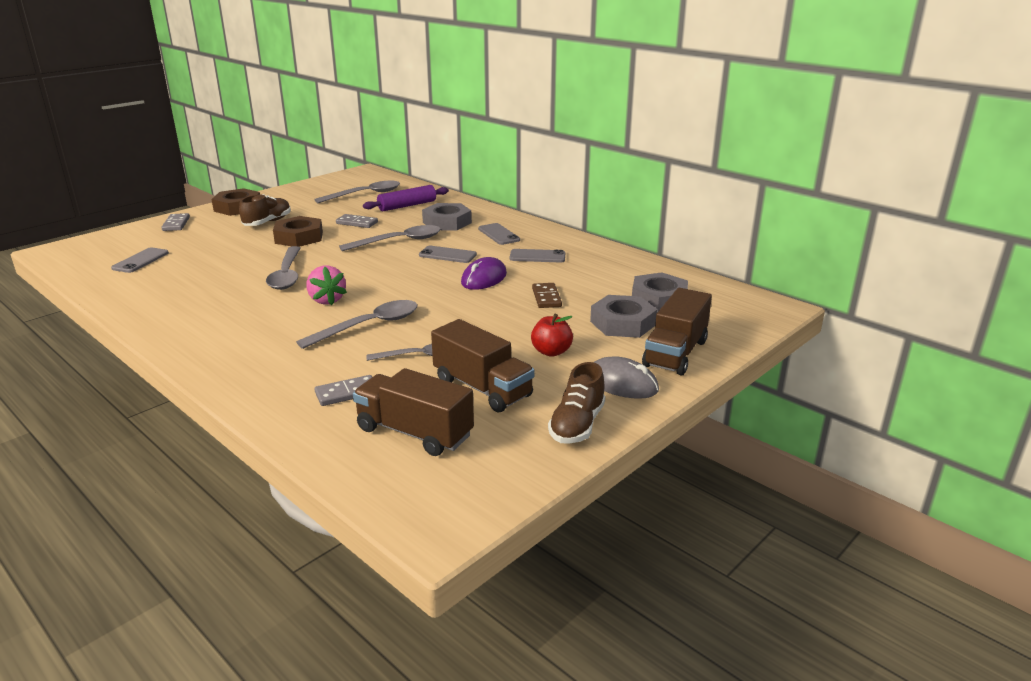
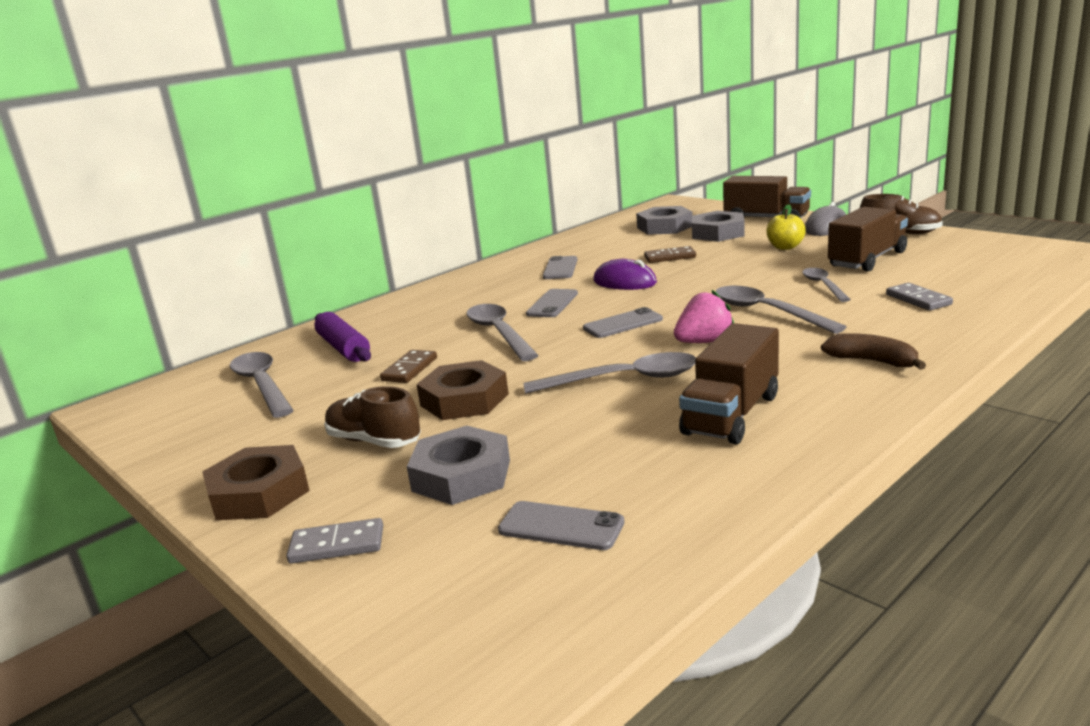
camera: 85 degrees left, 5 degrees down
grey domino [336,214,378,228] -> brown domino [380,350,437,383]
brown truck [353,368,474,456] -> brown truck moved to [679,323,779,444]
grey nut [422,203,472,231] -> grey nut moved to [407,426,510,505]
grey phone [478,223,520,245] -> grey phone moved to [583,307,663,338]
red apple [531,314,573,357] -> yellow apple [767,204,806,250]
none -> brown banana [821,333,926,370]

